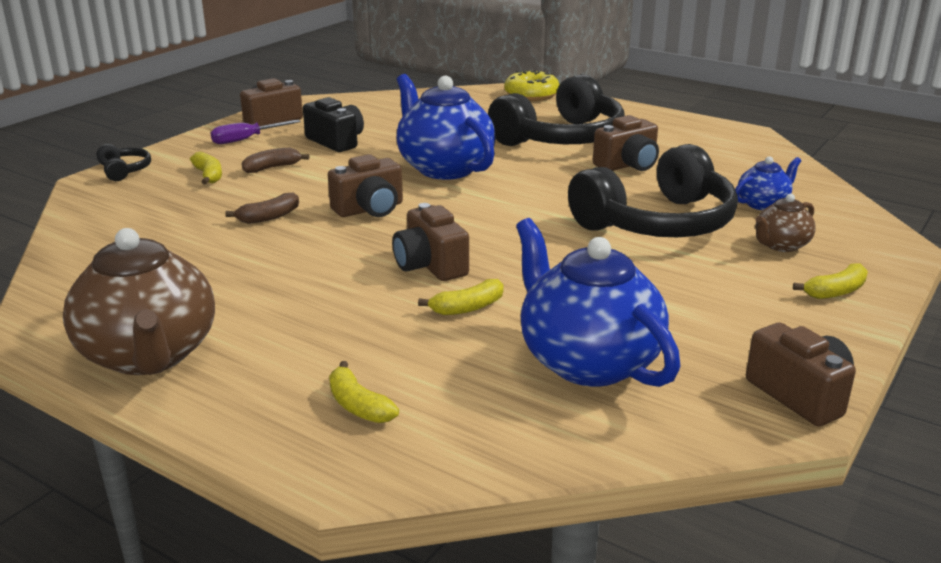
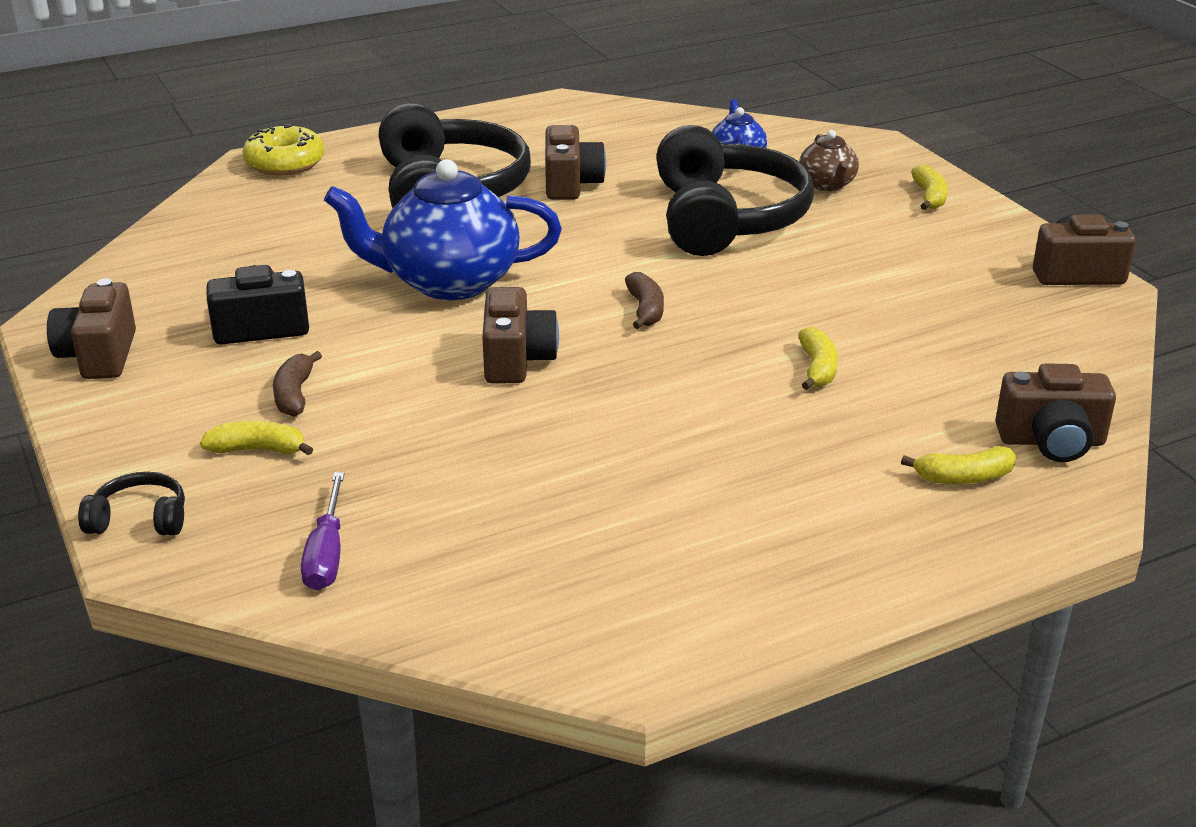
camera: 60 degrees left, 5 degrees up
brown teapot [63,228,215,375] -> none
purple screwdriver [211,120,301,144] -> purple screwdriver moved to [301,472,345,591]
brown banana [225,192,299,224] -> brown banana moved to [625,272,664,329]
brown camera [392,203,469,281] -> brown camera moved to [995,363,1116,462]
blue teapot [516,218,680,387] -> none

